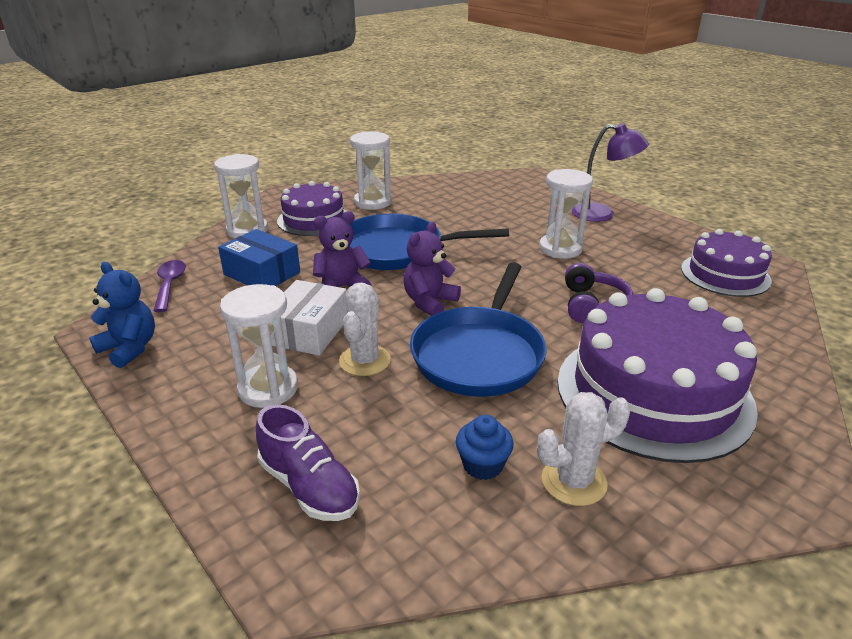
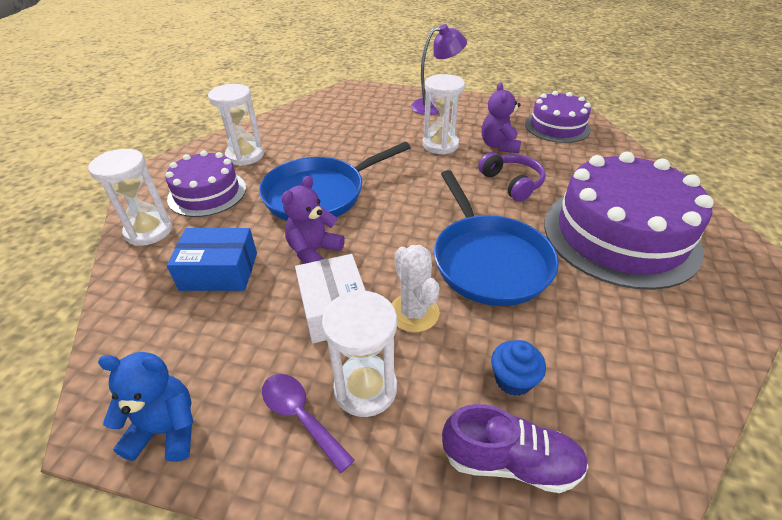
camera: 35 degrees left, 10 degrees up
purple spoon [154,260,186,312] -> purple spoon moved to [262,374,355,474]
purple teddy bear [403,222,461,316] -> purple teddy bear moved to [482,82,521,153]
blue cupcake [456,415,514,480] -> blue cupcake moved to [491,340,546,396]
white cactus [537,392,630,506] -> none

